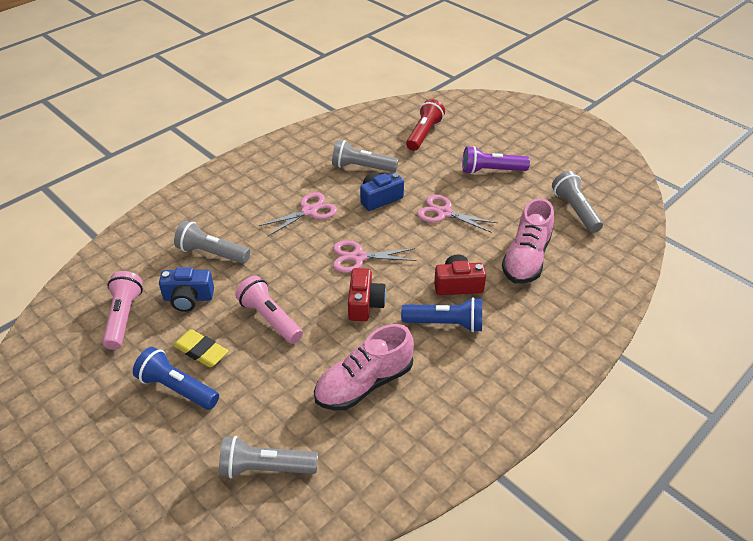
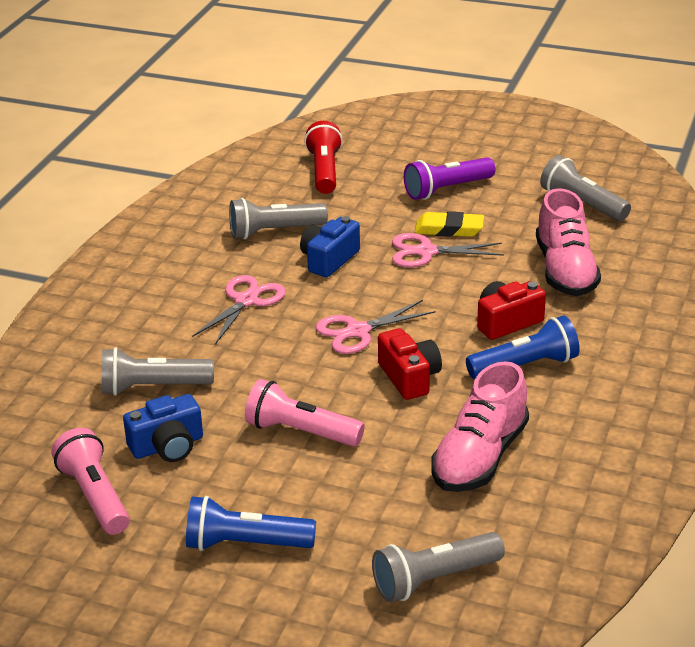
camera: 25 degrees left, 10 degrees down
yellow eraser [173,329,228,367] -> yellow eraser moved to [415,212,484,237]

